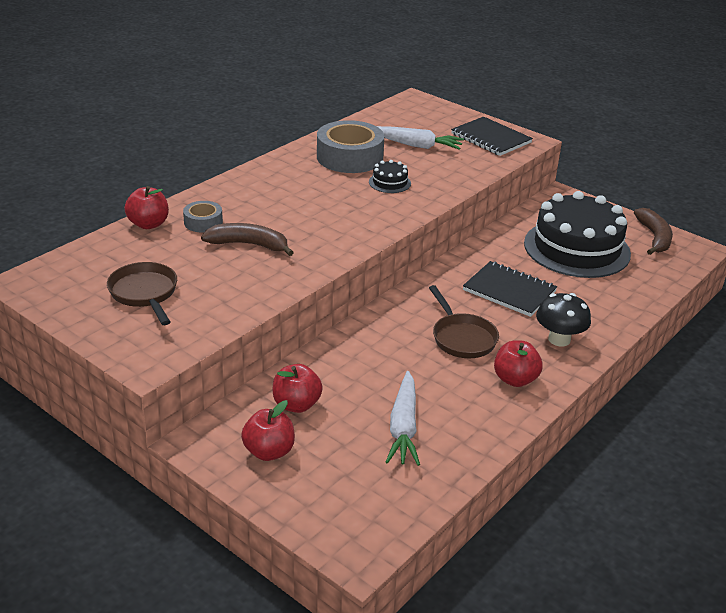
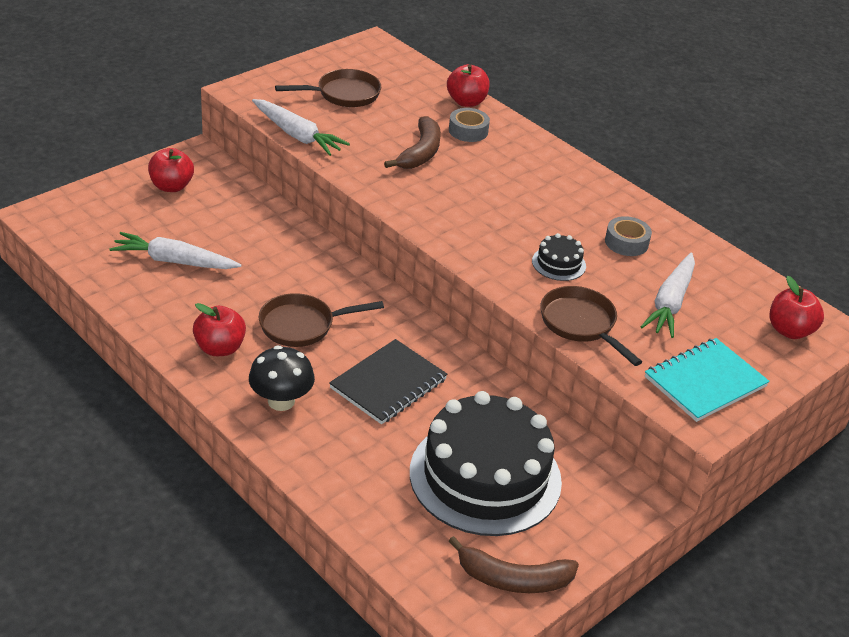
camera: 95 degrees right, 5 degrees up
red apple [273,364,323,413] -> red apple moved to [769,276,824,339]
grey tape [317,120,384,173] -> grey tape [605,216,652,256], size x0.51
black notebook [451,117,533,156] -> turquoise notebook [645,338,770,422]
none -> white carrot [252,99,350,156]
none -> brown pan [540,286,642,366]

